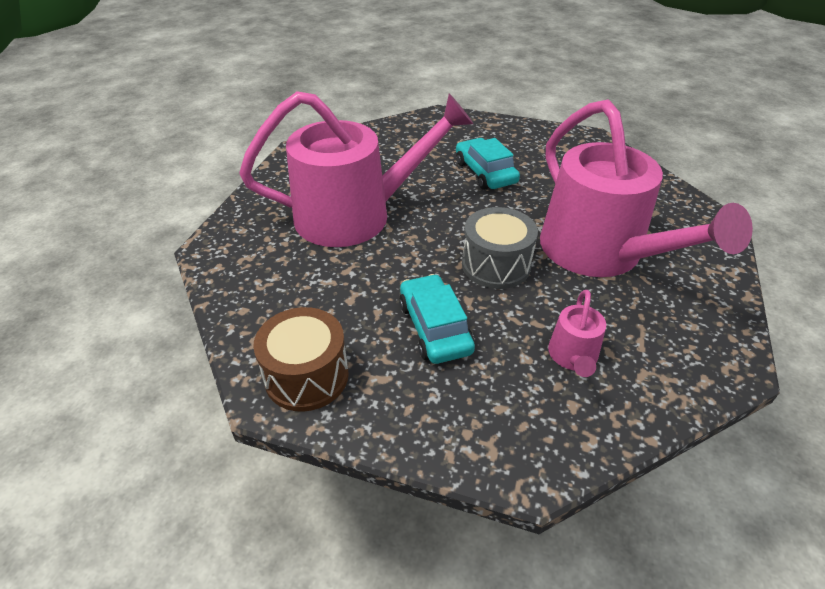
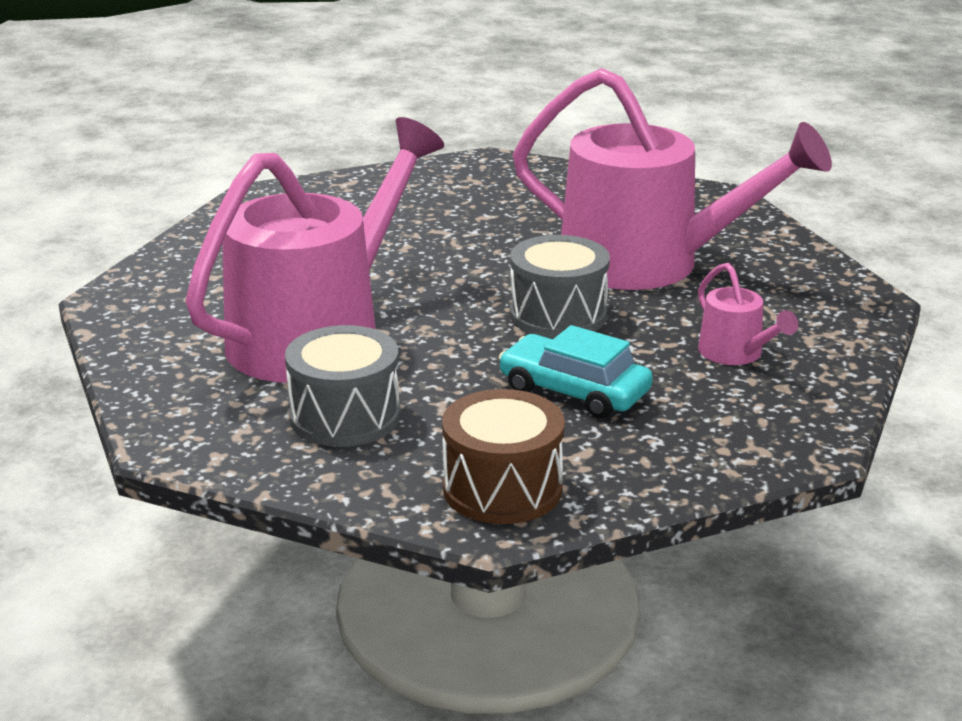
camera: 40 degrees left, 15 degrees down
turquoise car [456,138,520,190] -> none
none -> grey drum [285,325,400,447]

